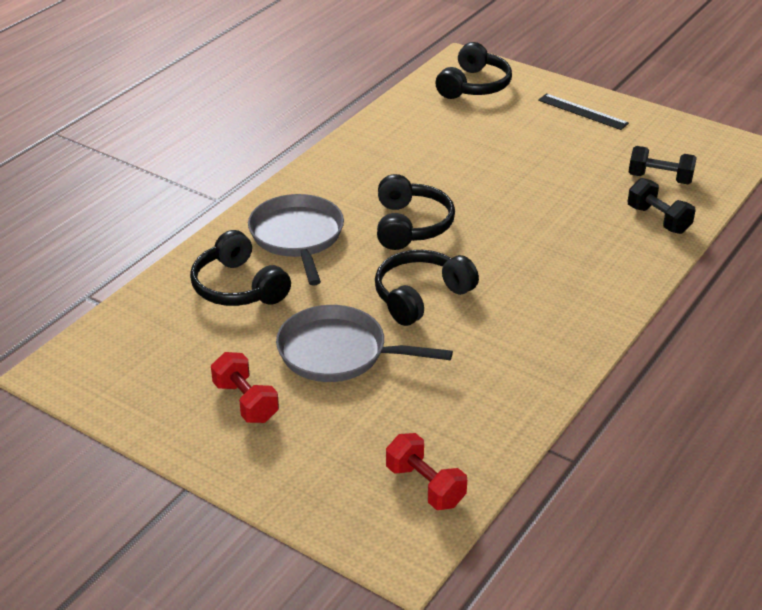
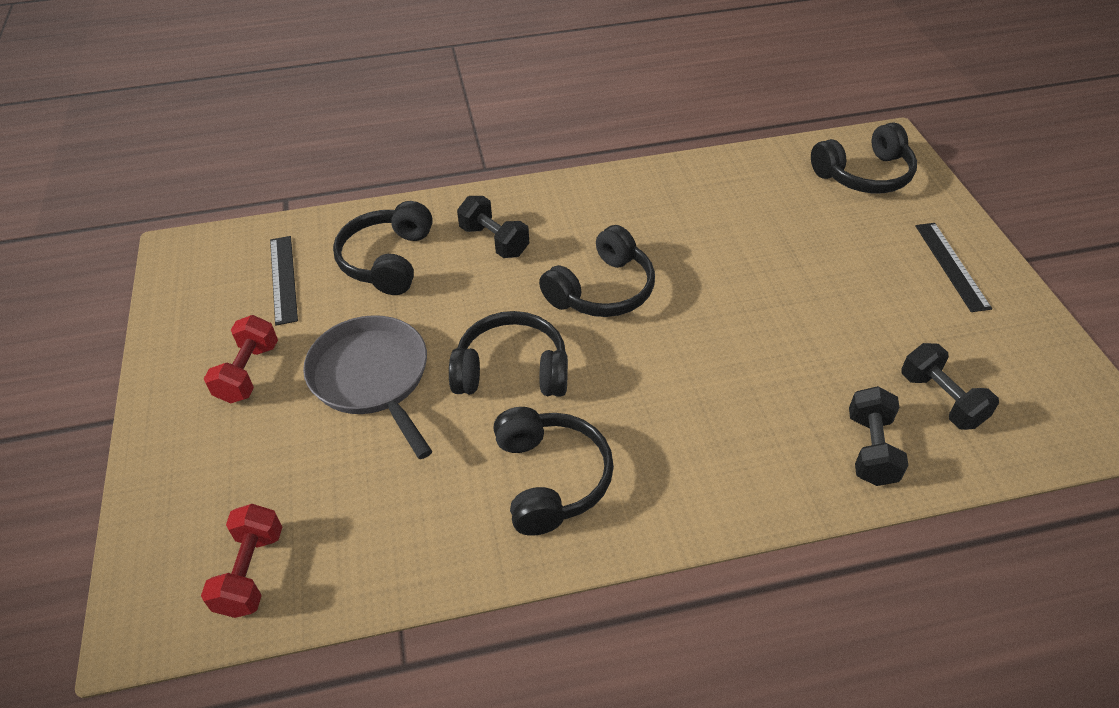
camera: 45 degrees right, 10 degrees up
grey pan [248,194,344,286] -> black dumbbell [457,196,529,258]
none -> black ruler [270,236,298,326]
none -> black headphones [493,407,614,536]

